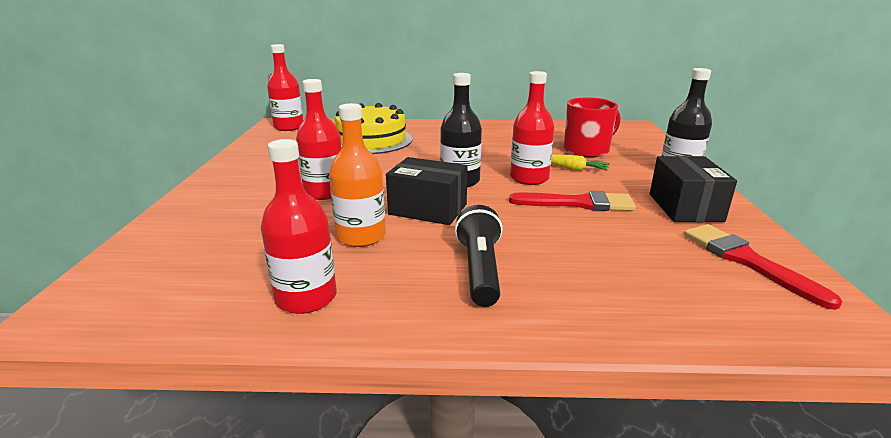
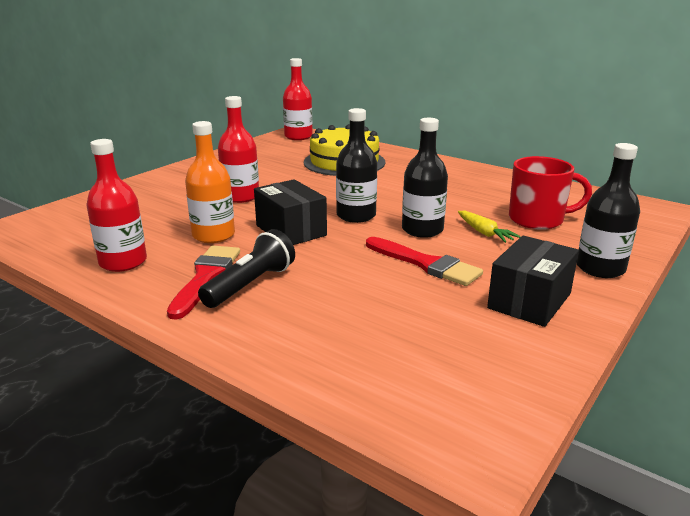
camera: 35 degrees right, 0 degrees up
red bottle [510,71,554,185] -> black bottle [402,118,448,238]
red brush [684,224,842,310] -> red brush moved to [167,245,240,320]

